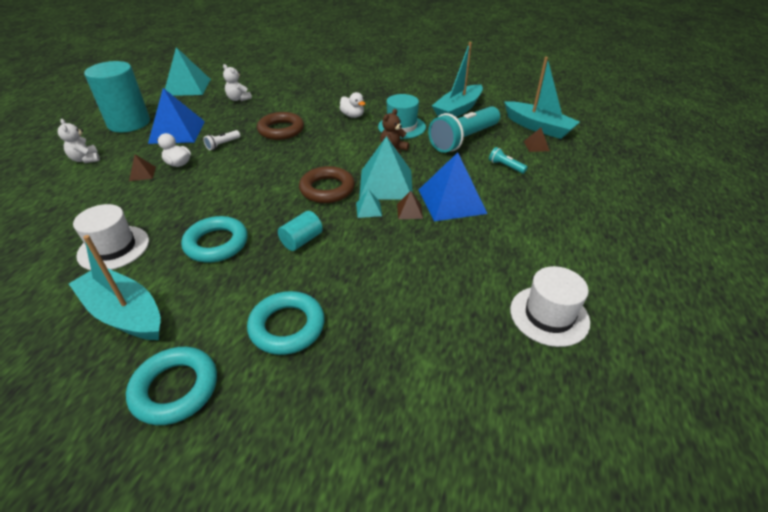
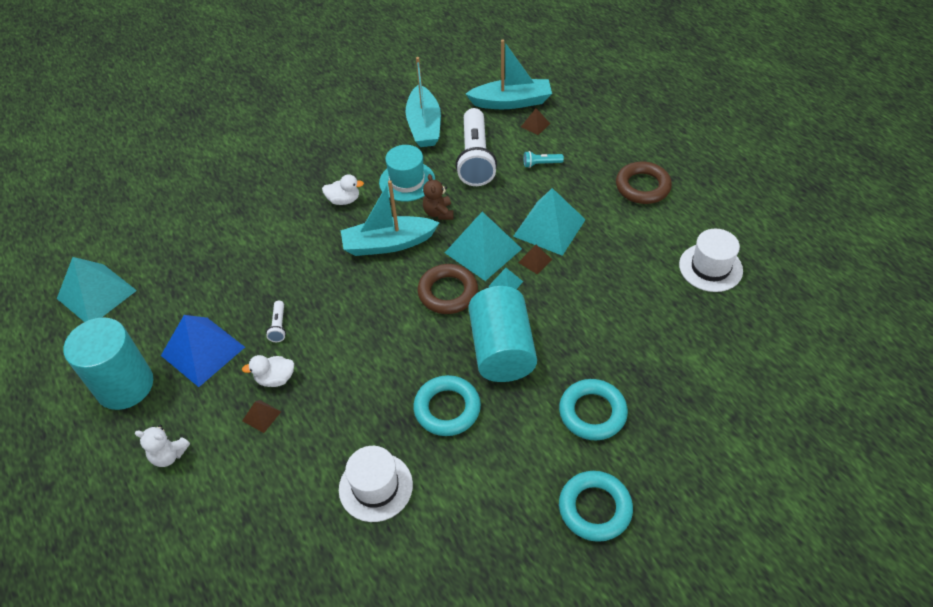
camera: 45 degrees left, 10 degrees up
turquoise boat [69,235,161,340] -> turquoise boat moved to [341,180,440,256]
white teddy bear [223,64,252,101] -> none
brown ring [257,112,304,140] -> brown ring moved to [616,161,672,204]
turquoise cylinder [278,211,323,251] -> turquoise cylinder [469,286,537,382], size x2.11
blue pyramid [419,152,487,222] -> turquoise pyramid [513,188,586,256]
turquoise flashlight [428,106,500,153] -> white flashlight [456,108,497,186]

